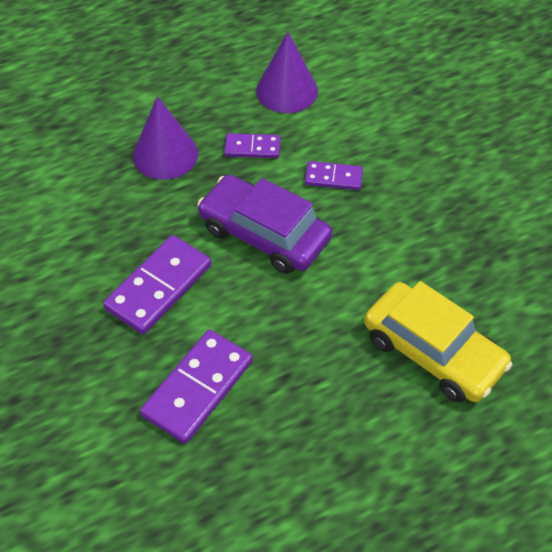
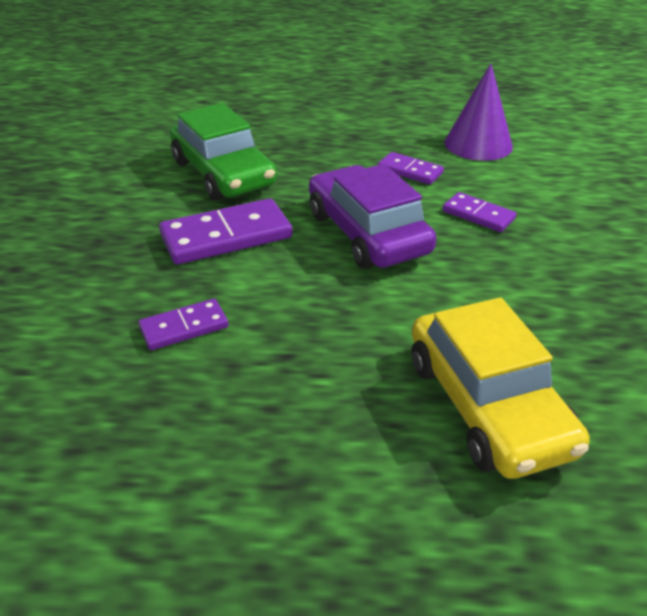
camera: 30 degrees right, 15 degrees down
purple cone [133,97,198,180] -> none
purple domino [140,330,253,444] -> purple domino [139,299,229,350], size x0.57
none -> green car [170,103,277,201]

